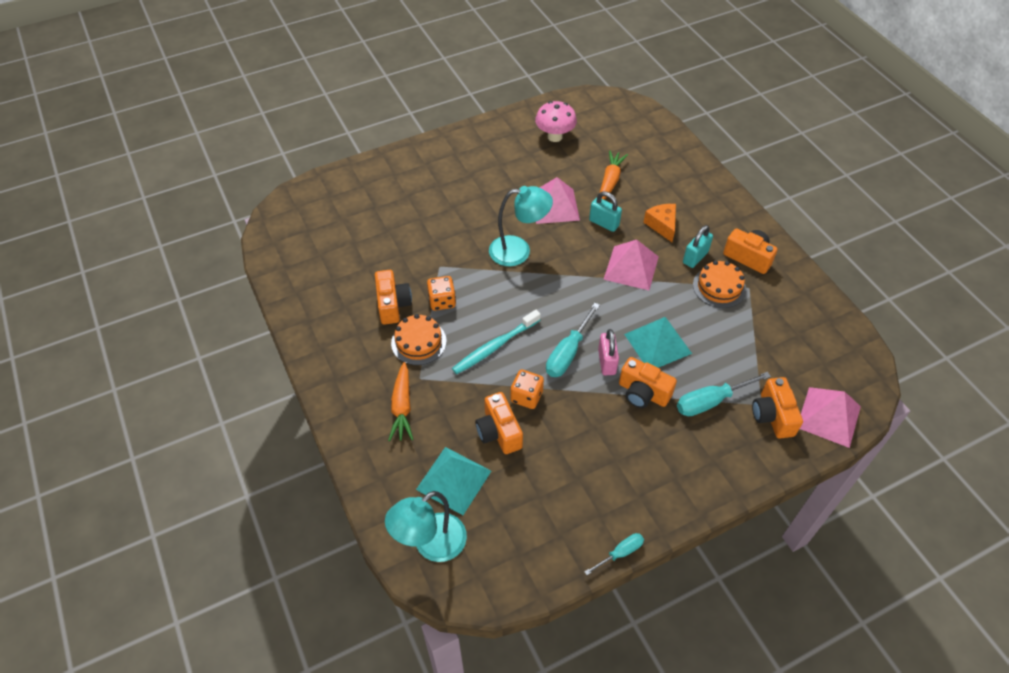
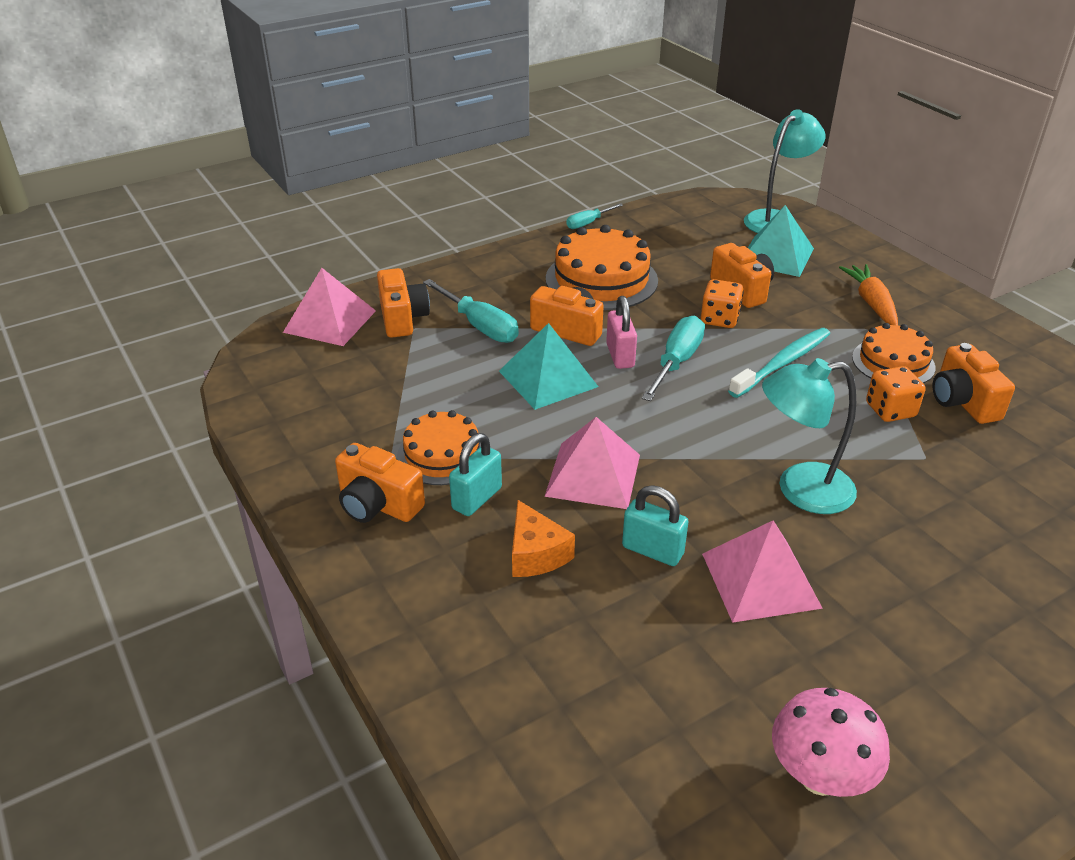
camera: 175 degrees right, 15 degrees down
orange carrot [600,150,628,200] -> none
turquoise screwdriver [677,372,771,416] -> turquoise screwdriver turned 75 degrees clockwise [423,279,519,343]
none -> orange cake [546,225,658,310]

